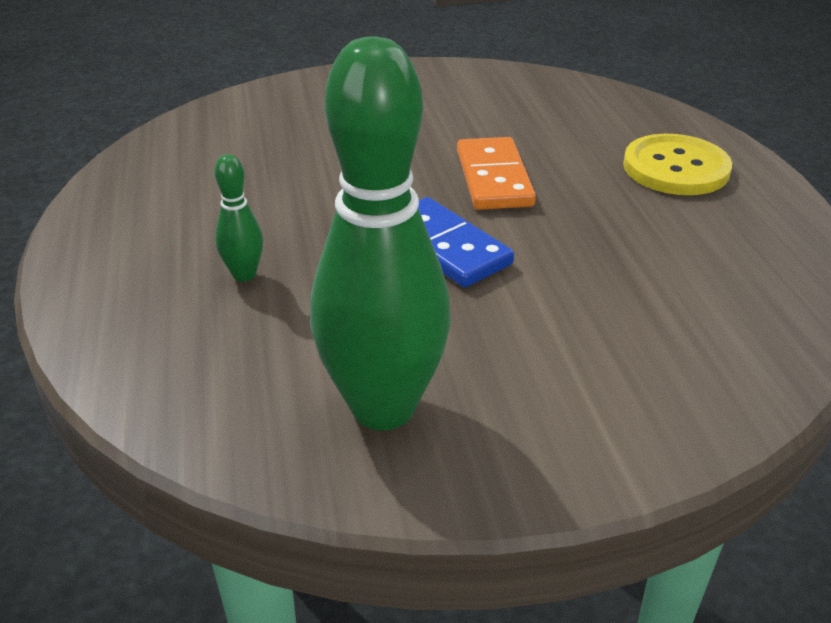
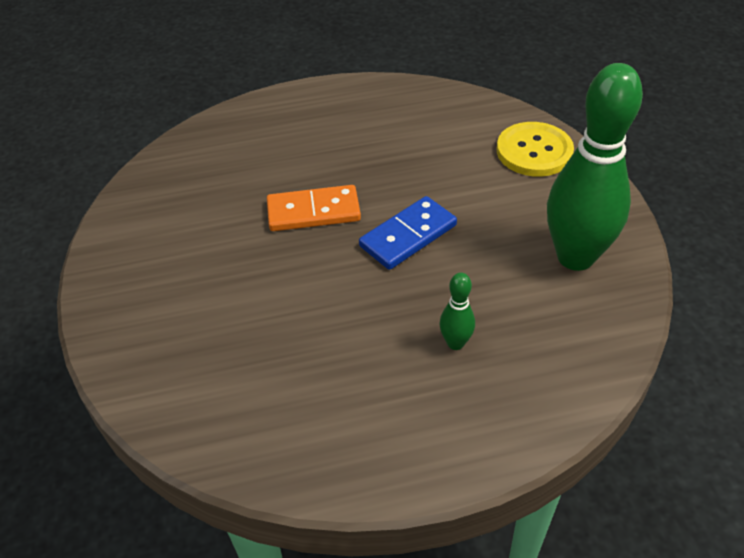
camera: 90 degrees left, 10 degrees up
yellow button [623,134,732,195] -> yellow button moved to [497,122,574,177]

